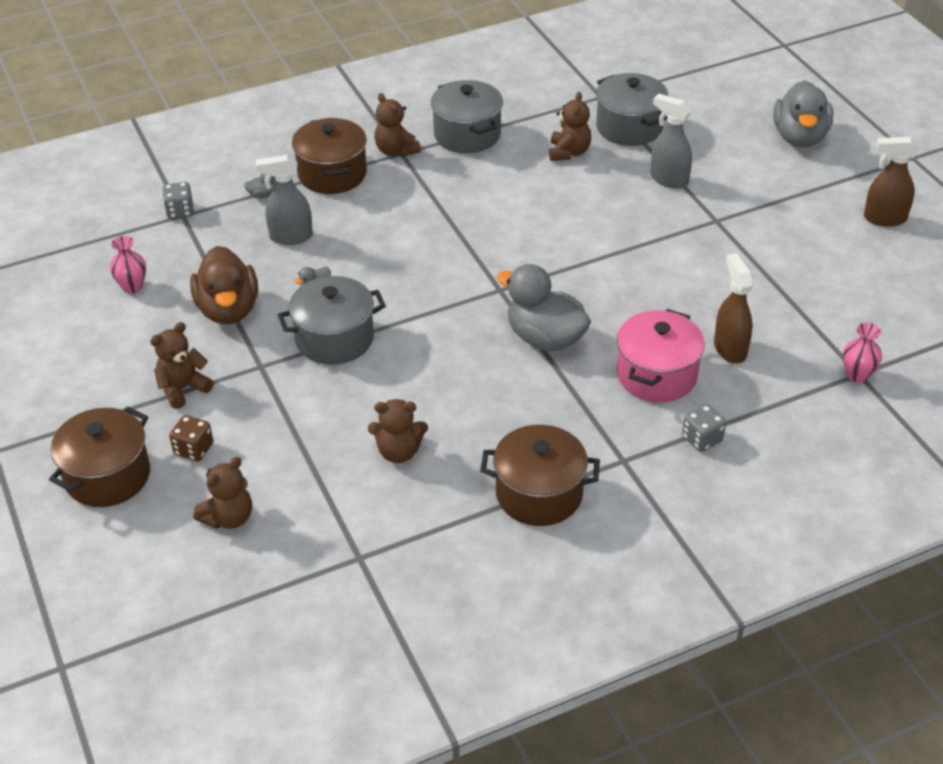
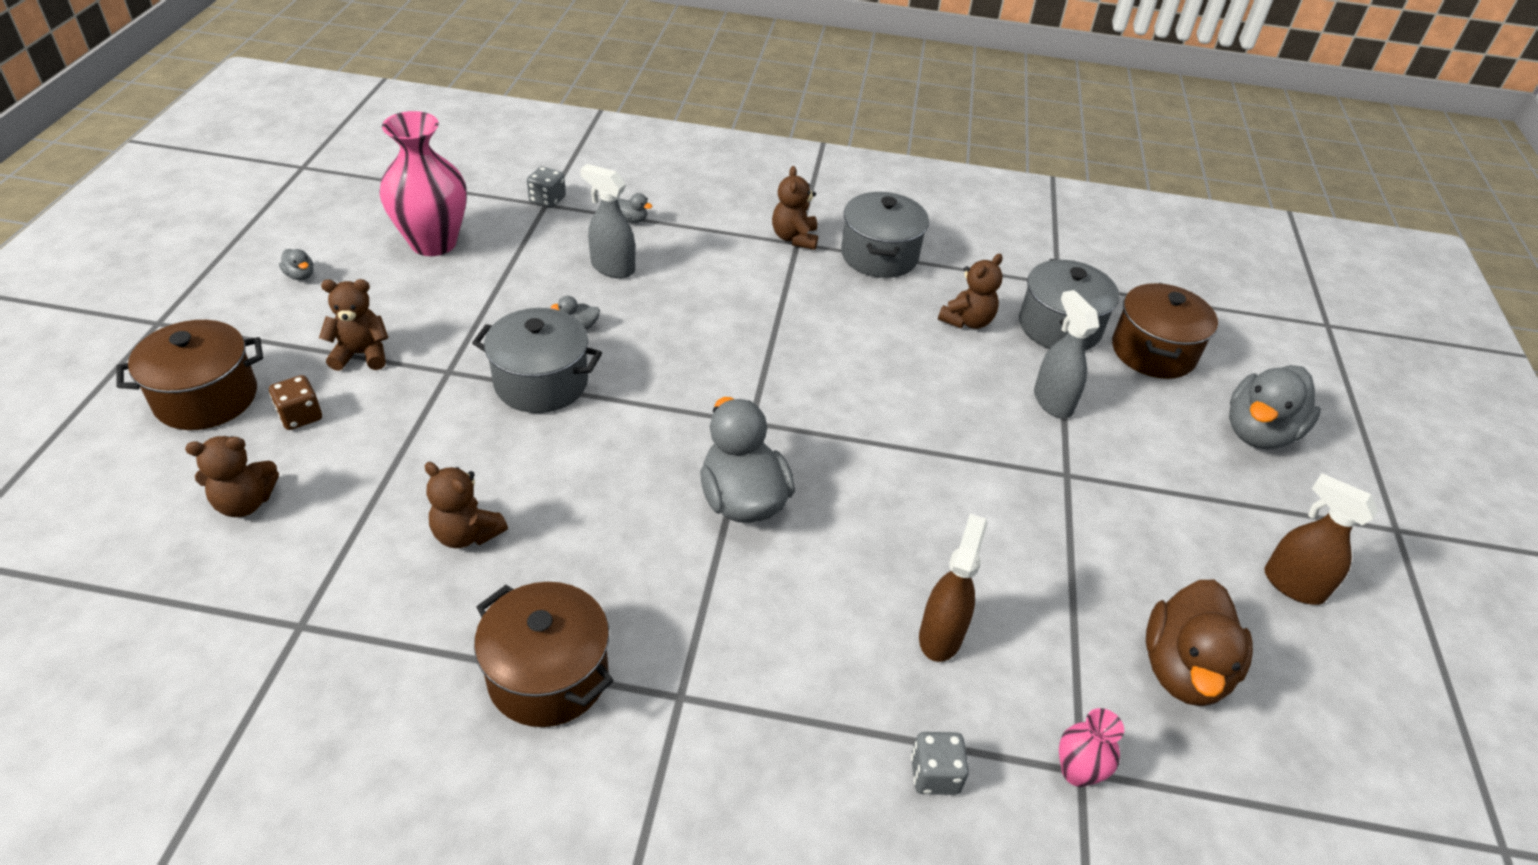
camera: 30 degrees right, 0 degrees up
pink vase [110,236,146,293] -> pink vase [379,111,467,256], size x2.12
brown duck [190,246,258,324] -> brown duck moved to [1146,580,1253,706]
brown pot [292,118,367,194] -> brown pot moved to [1112,283,1218,379]
pink pot [617,309,705,402] -> none
grey dice [682,404,726,452] -> grey dice moved to [911,732,969,795]
none -> grey duck [279,249,313,280]

